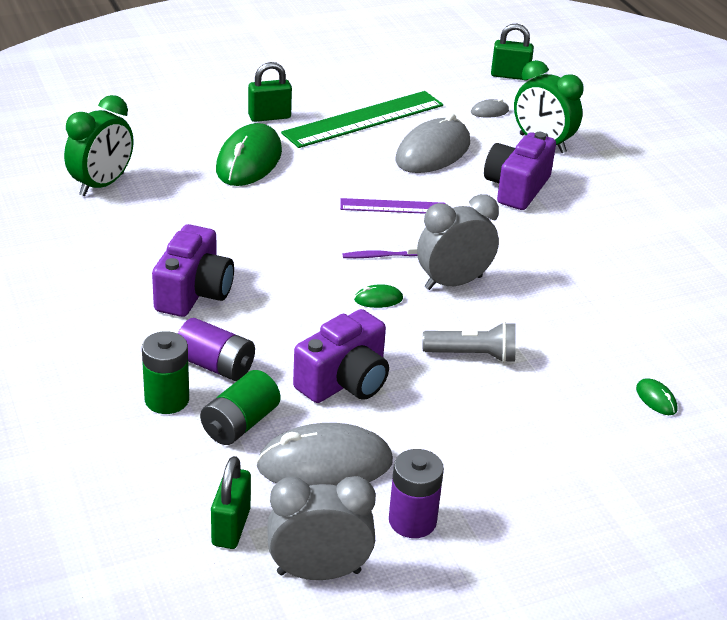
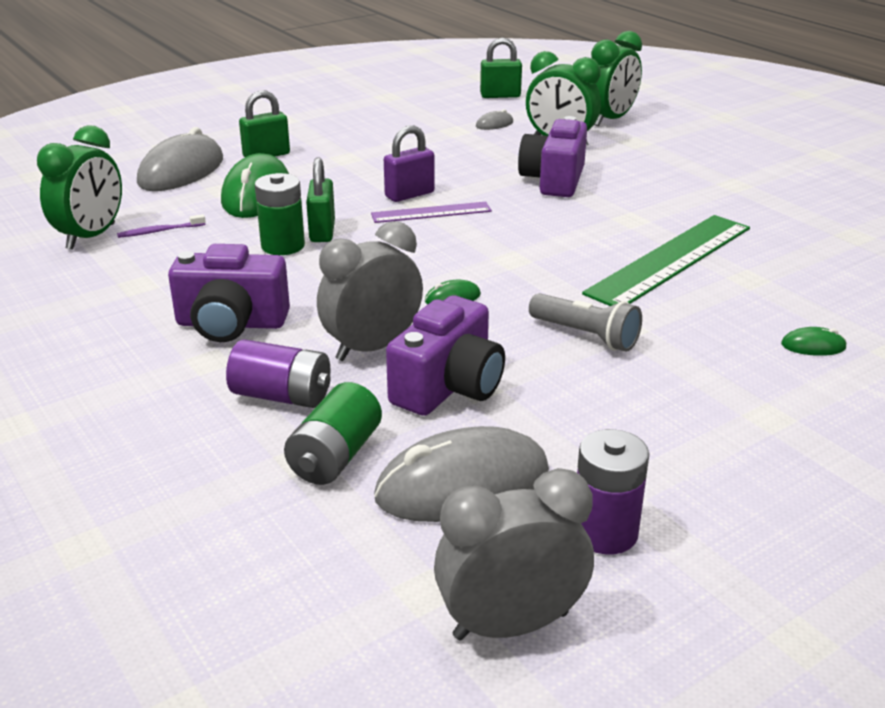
camera: 10 degrees left, 5 degrees down
green battery [142,331,189,414] -> green battery moved to [255,173,305,255]
purple camera [152,224,234,317] -> purple camera turned 90 degrees clockwise [168,244,290,342]
green padlock [211,456,251,549] -> green padlock moved to [306,158,335,242]
green ruler [281,91,443,148] -> green ruler moved to [582,215,750,306]
purple toothbrush [343,246,417,258] -> purple toothbrush moved to [117,214,206,238]
grey mouse [395,113,470,173] -> grey mouse moved to [137,127,223,191]
grey clock [417,194,499,290] -> grey clock moved to [317,221,423,361]
grey flashlight [422,322,516,363] -> grey flashlight turned 45 degrees clockwise [529,293,642,352]
green mouse [636,378,678,415] -> green mouse turned 45 degrees counterclockwise [781,327,847,356]
none -> purple padlock [384,125,435,202]
none -> green clock [591,31,642,126]

